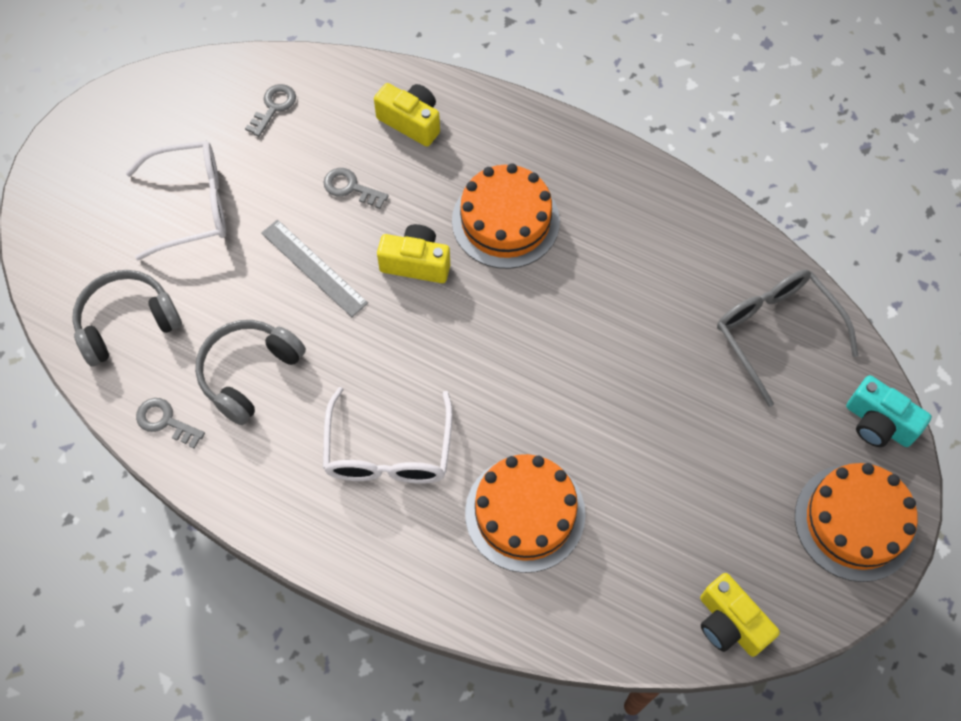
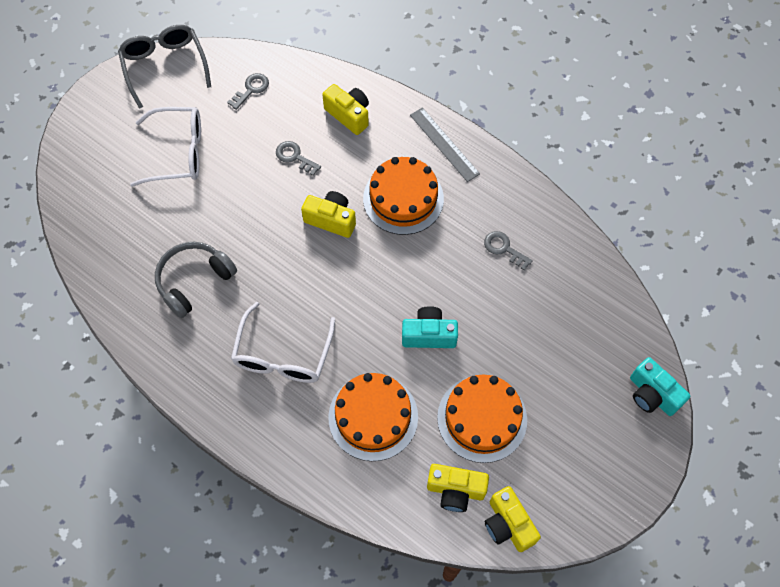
camera: 10 degrees right, 0 degrees up
grey headphones [72,270,182,367] -> none
grey key [136,398,205,449] -> grey key moved to [484,231,533,270]
grey ruler [261,220,368,317] -> grey ruler moved to [410,107,480,182]
grey glasses [717,269,859,407] -> grey glasses moved to [118,25,211,109]
orange cake [795,463,918,582] -> orange cake moved to [437,374,527,463]
none -> turquoise camera [402,306,458,348]
none -> yellow camera [427,464,489,512]

